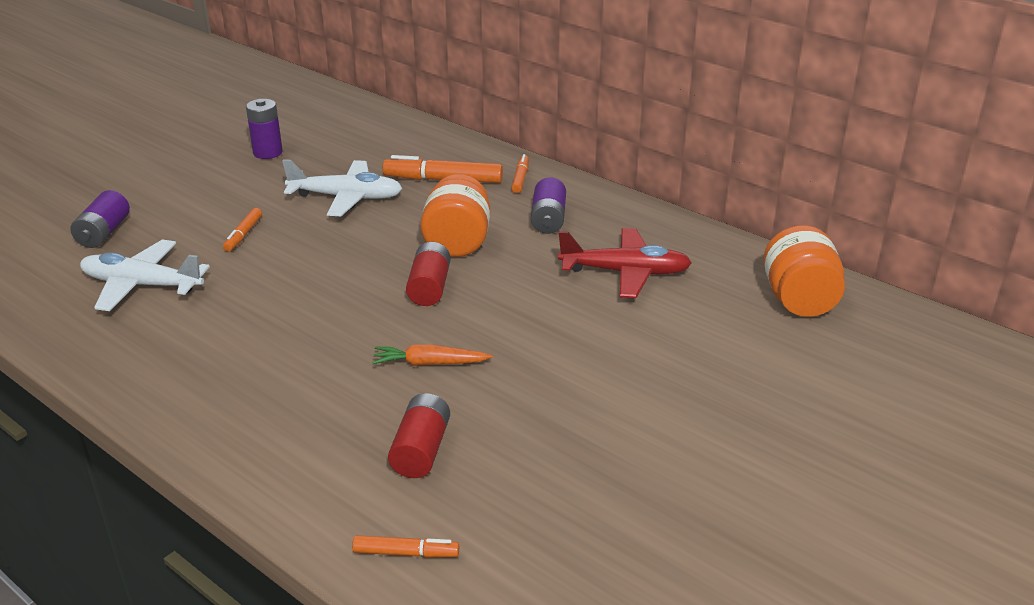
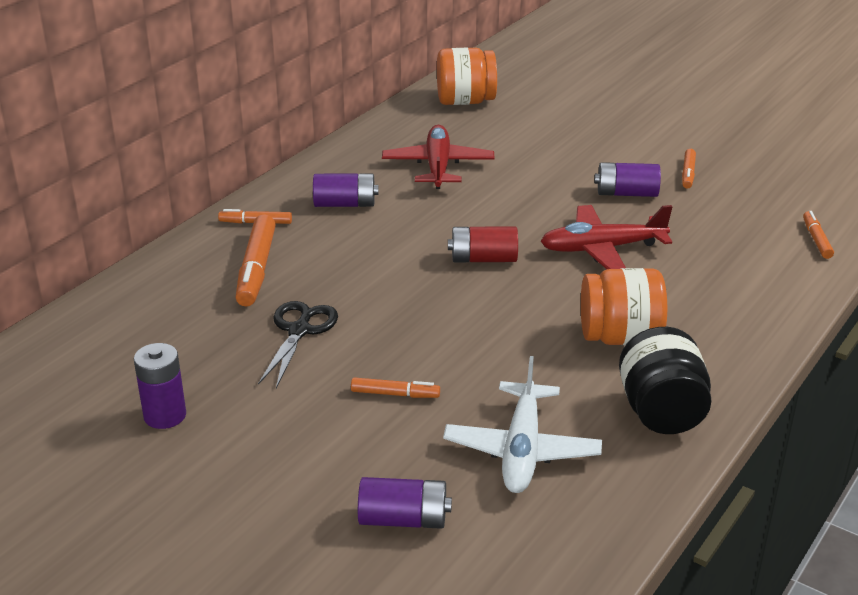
camera: 95 degrees left, 0 degrees up
white plane [282,159,403,216] -> black scissors [258,301,338,388]
orange carrot [372,344,493,366] -> red plane [540,205,673,269]
red battery [388,393,450,478] -> none
orange jar [421,174,490,257] -> orange jar moved to [581,268,667,345]
none -> purple battery [594,162,661,197]
none -> black jar [619,327,712,434]
none -> orange marker [682,149,696,189]

